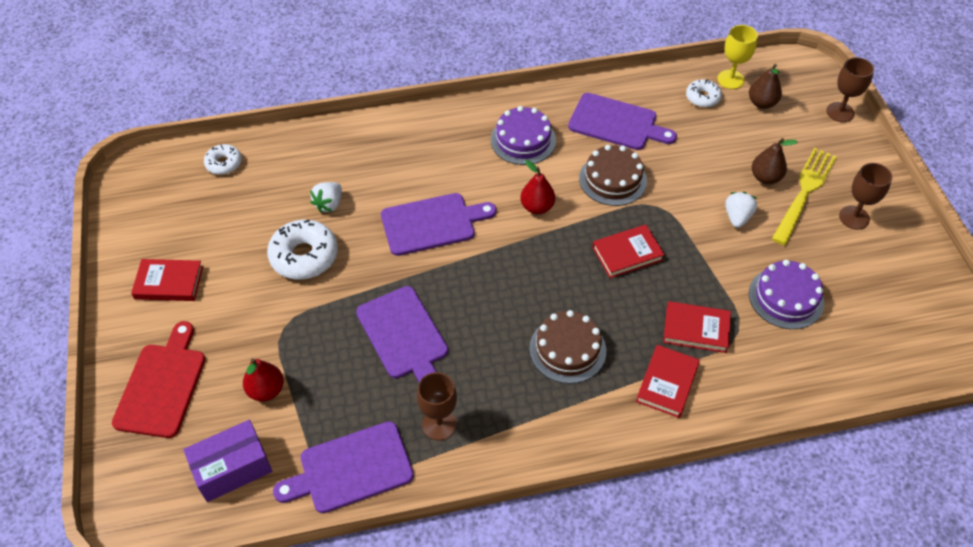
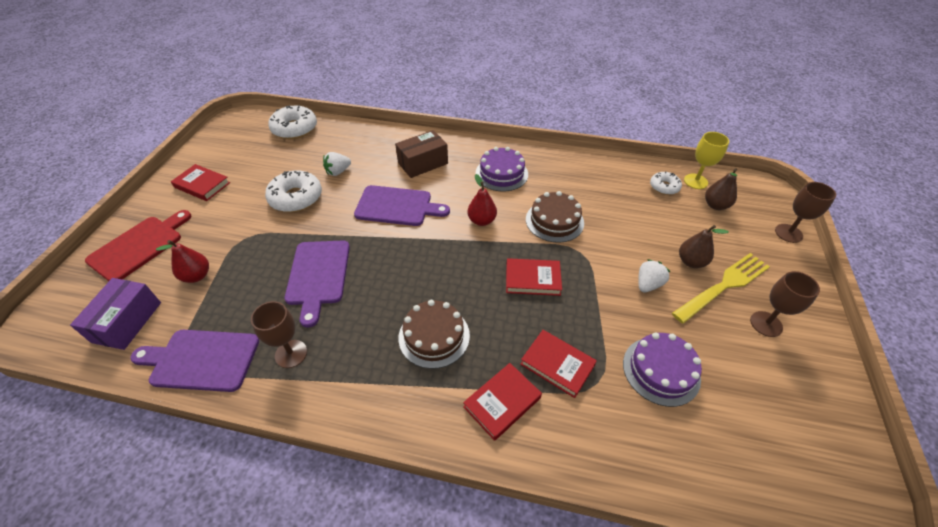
camera: 25 degrees right, 5 degrees down
purple box [183,420,272,502] -> purple box turned 75 degrees counterclockwise [70,278,161,350]
white donut [204,144,242,175] -> white donut [268,105,317,139], size x1.74
purple cutting board [568,93,677,150] -> none
none -> brown box [395,130,448,178]

